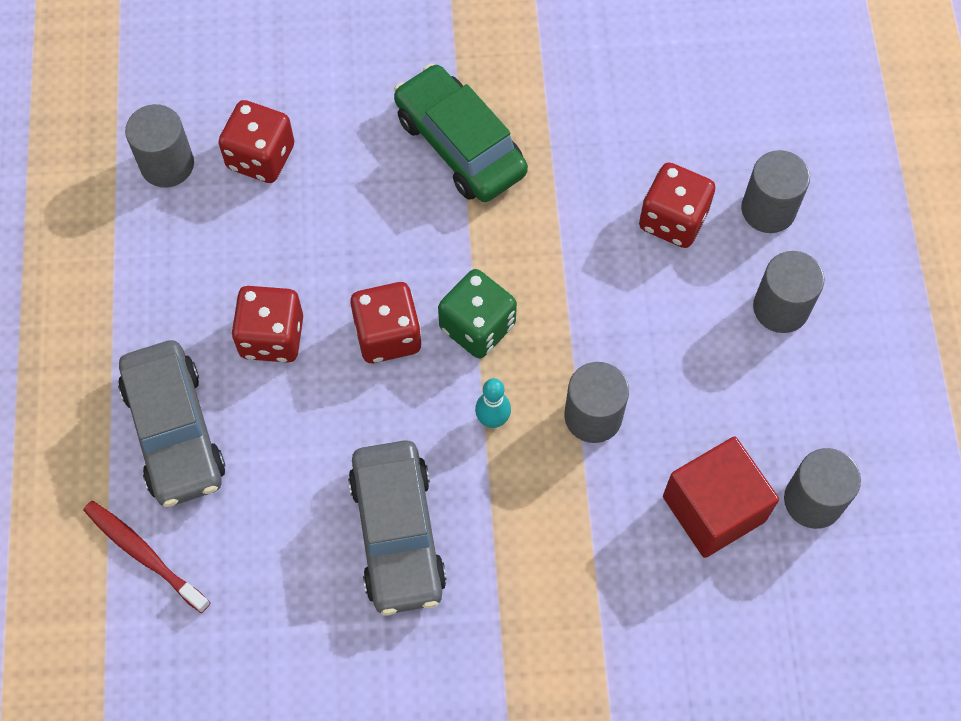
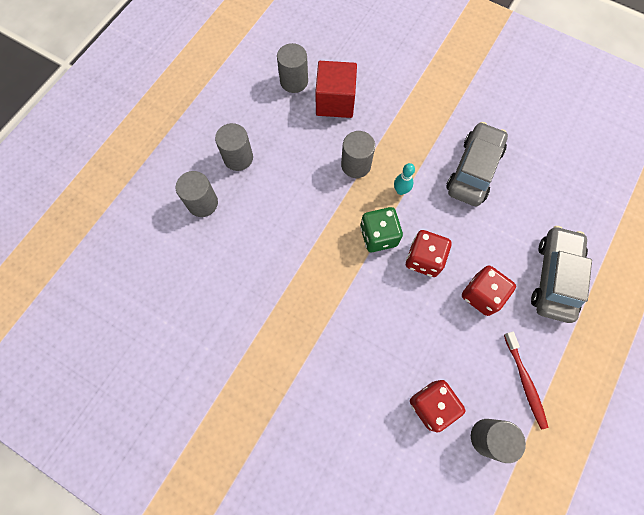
camera: 145 degrees left, 5 degrees up
red toothbrush [83,501,210,613] -> red toothbrush moved to [504,332,548,429]
green car [394,63,528,202] -> none
red dice [639,162,715,248] -> none

